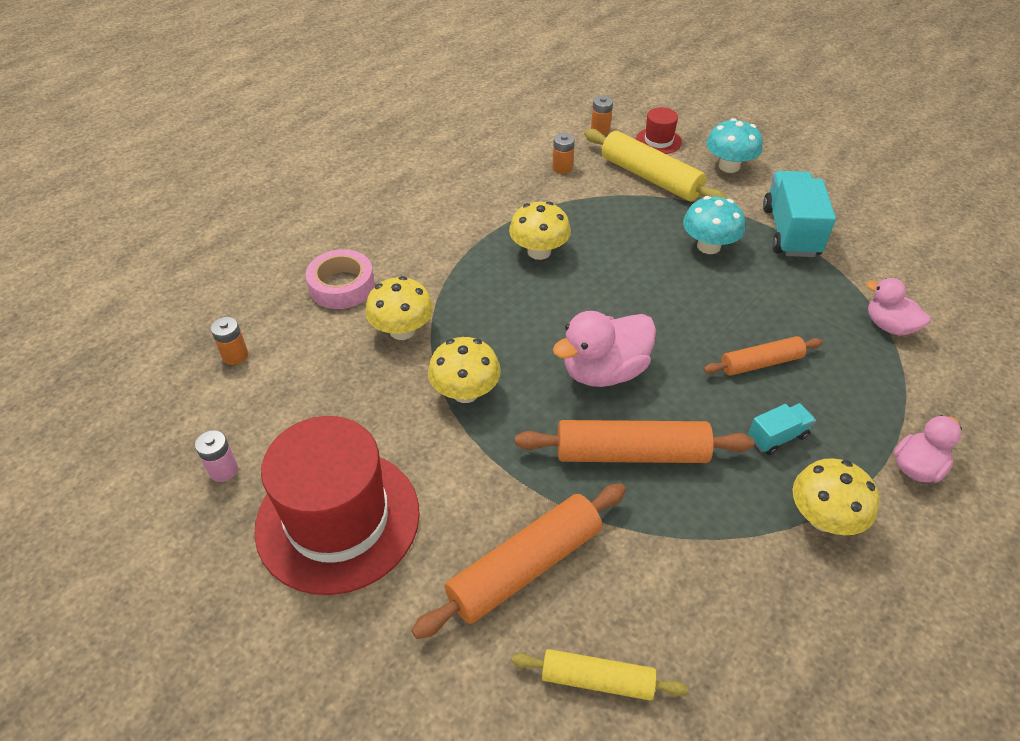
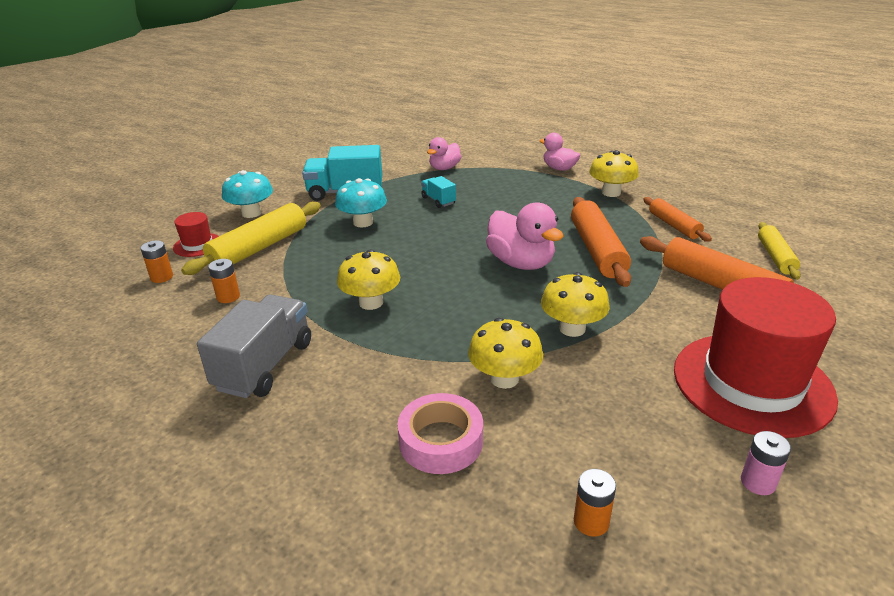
camera: 95 degrees left, 15 degrees down
orange rolling pin [703,336,823,376] -> orange rolling pin moved to [643,197,712,242]
turquoise truck [748,403,816,455] -> turquoise truck moved to [421,176,456,208]
none -> grey truck [197,294,311,398]

